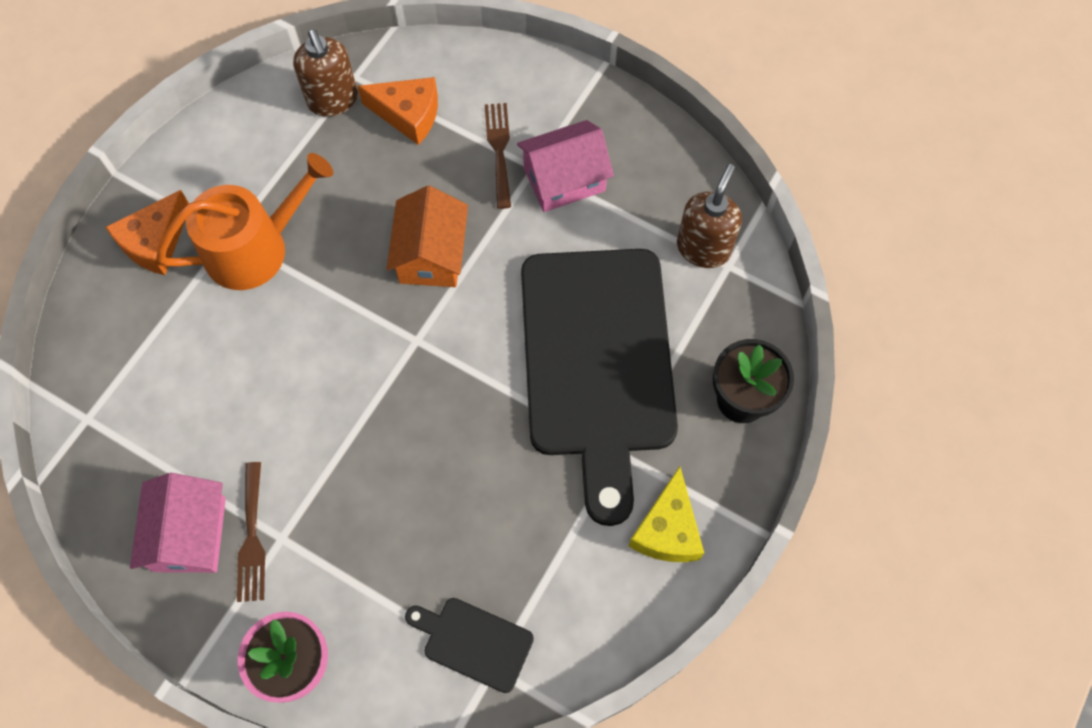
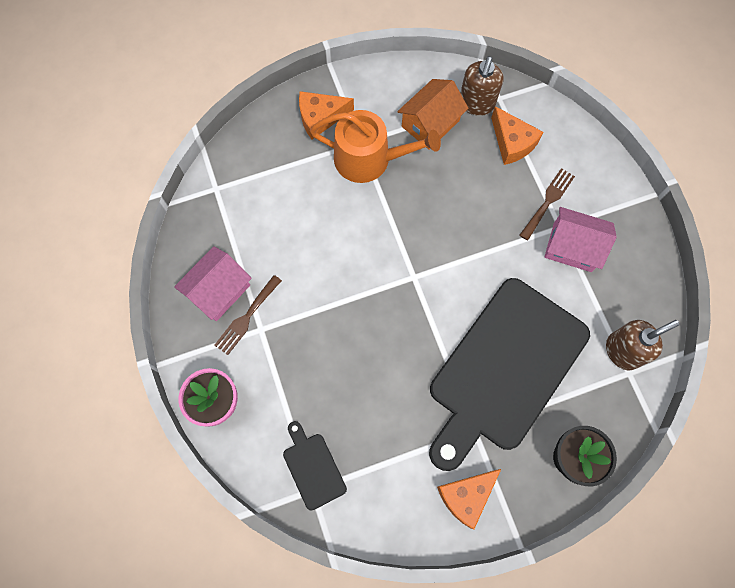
camera: 40 degrees right, 5 degrees up
orange house [386,186,468,287] -> orange house moved to [397,79,468,150]
yellow cheese [629,467,704,562] -> orange cheese [437,469,501,529]

